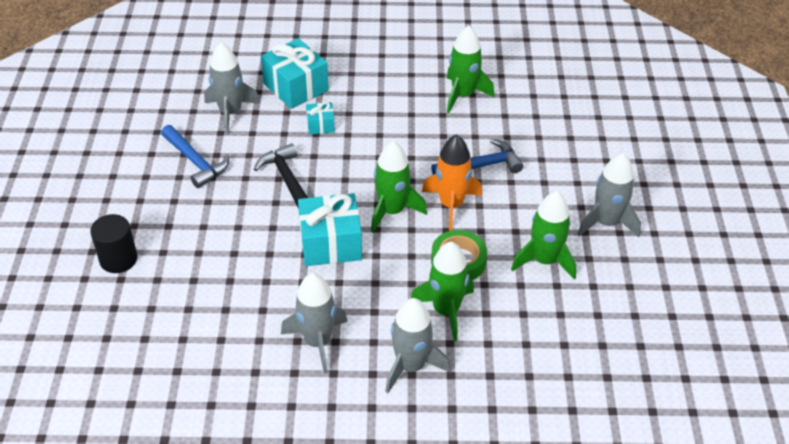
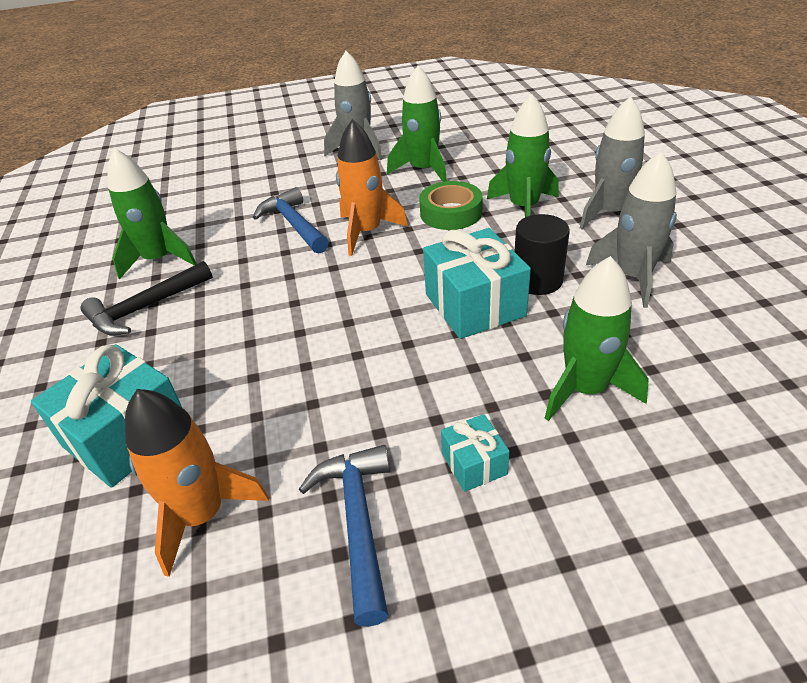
camera: 100 degrees left, 5 degrees down
black cylinder [90,214,137,273] -> black cylinder moved to [515,214,570,295]
blue hammer [161,125,229,188] -> blue hammer turned 45 degrees counterclockwise [299,445,390,627]
grey rocket [204,42,260,134] -> orange rocket [125,389,269,577]
black hammer [254,143,308,209] -> black hammer moved to [81,261,213,336]
turquoise gift [306,102,335,135] -> turquoise gift moved to [441,414,510,492]
green rocket [371,141,427,233] -> green rocket moved to [545,256,649,421]

